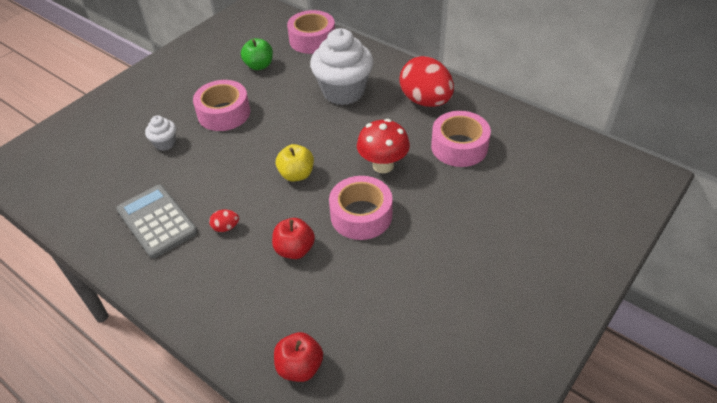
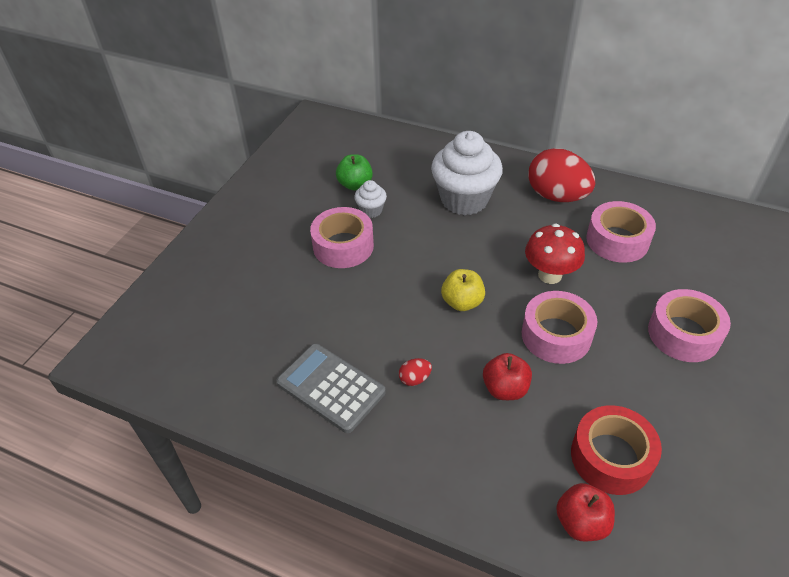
camera: 15 degrees left, 0 degrees up
white cupcake [145,115,176,151] -> white cupcake moved to [354,180,387,218]
pink tape [287,10,335,54] -> pink tape moved to [648,289,731,362]
none -> red tape [571,405,662,495]

